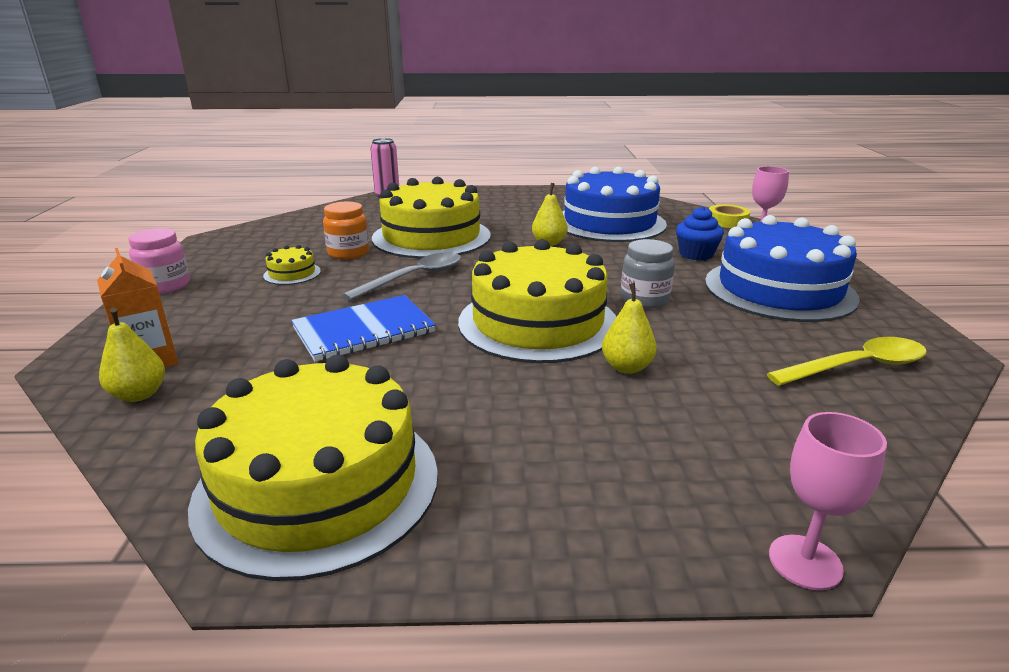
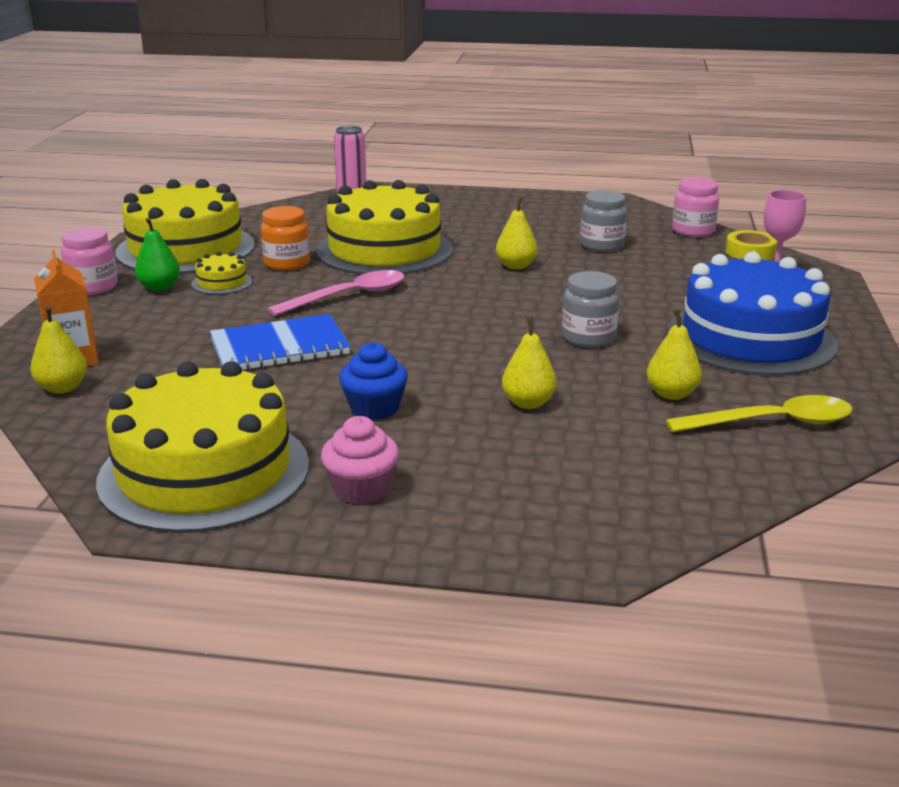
camera: 10 degrees right, 0 degrees up
grey spoon [342,252,461,301] -> pink spoon [267,270,405,316]
yellow cake [458,239,616,363] -> yellow cake moved to [115,179,255,274]
blue cake [562,167,667,242] -> grey jar [580,190,627,252]
blue cupcake [676,206,724,261] -> blue cupcake moved to [339,342,408,420]
pink goblet [769,412,887,590] -> none
none -> green pear [135,217,180,292]
none -> pink cupcake [321,416,399,504]
none -> yellow pear [647,309,702,400]
none -> pink jar [672,178,719,237]

